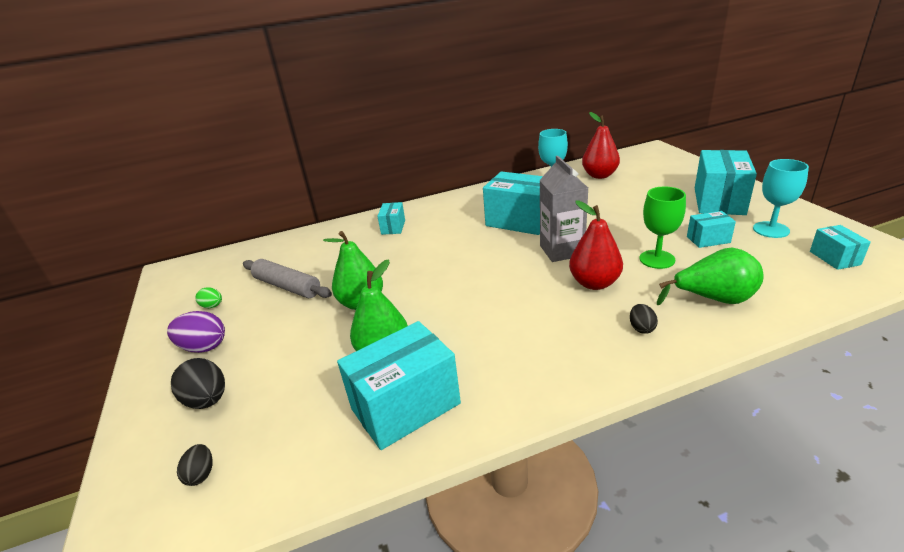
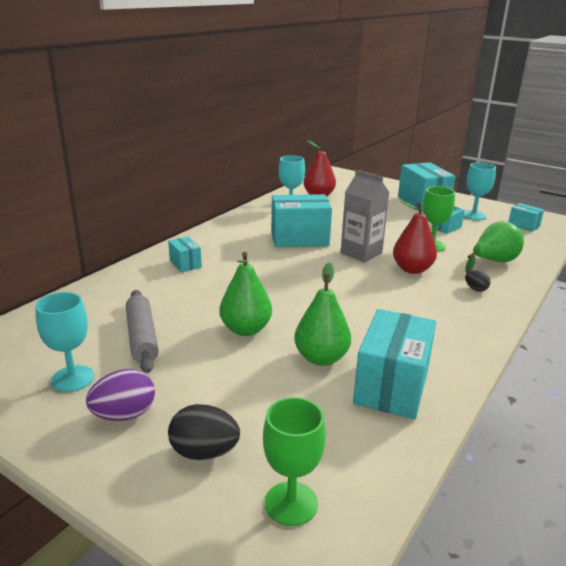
camera: 40 degrees left, 5 degrees down
black egg [177,444,213,486] -> green goblet [263,397,326,526]
green egg [195,287,222,308] -> turquoise goblet [35,292,94,392]
grey rolling pin [243,259,332,298] -> grey rolling pin turned 75 degrees clockwise [126,290,159,373]

